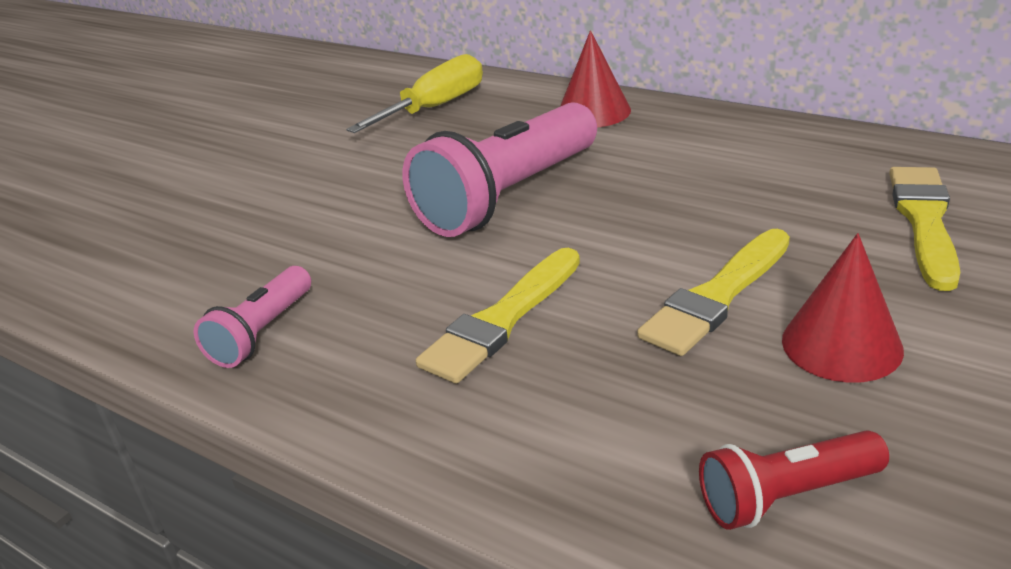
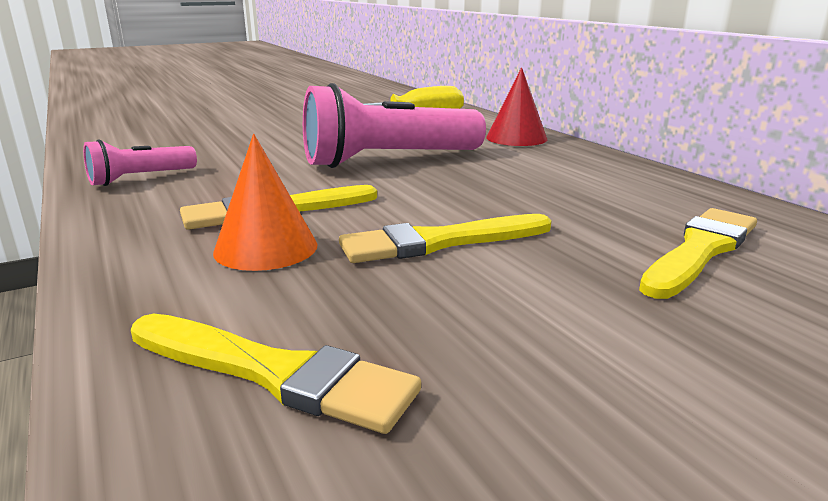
camera: 25 degrees right, 10 degrees down
red flashlight [699,430,889,530] -> yellow brush [131,314,421,434]
red cone [782,233,904,383] -> none
none -> orange cone [213,134,317,271]

